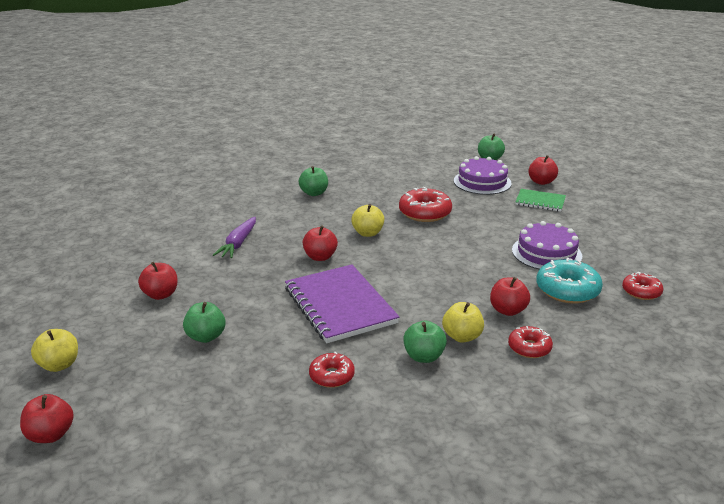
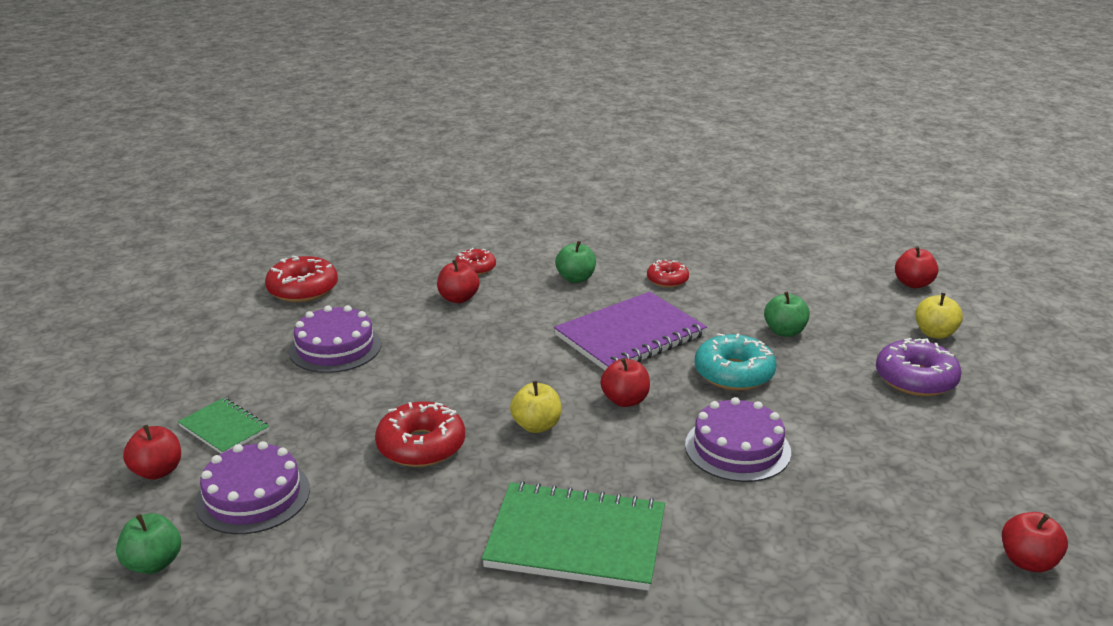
camera: 160 degrees left, 0 degrees up
red apple [138,262,177,300] -> red apple moved to [1002,512,1068,572]
purple carrot [213,217,256,258] -> purple cake [685,397,791,482]
purple notebook [285,265,399,343] -> purple notebook turned 60 degrees clockwise [554,292,707,370]
green apple [298,166,328,196] -> green notebook [482,481,665,591]
yellow apple [442,302,484,343] -> none
turquoise donut [536,258,603,304] -> turquoise donut moved to [695,333,777,391]
red donut [622,272,663,300] -> red donut [265,256,338,302], size x1.65
none -> purple donut [876,338,962,396]

